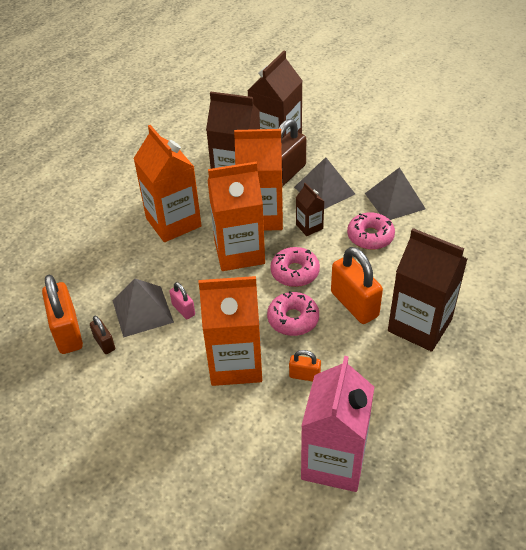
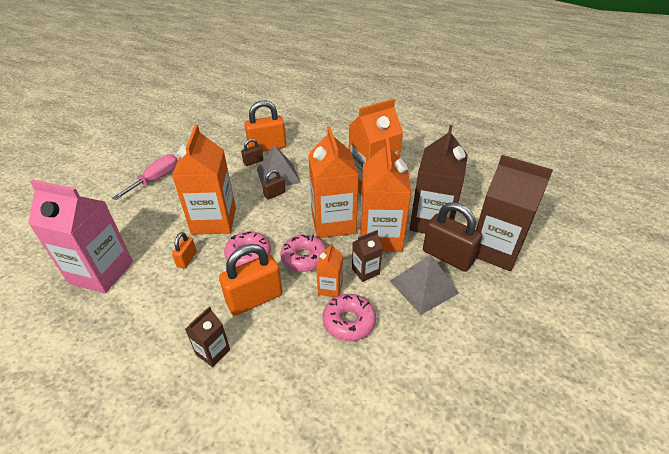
camera: 90 degrees right, 5 degrees down
pink padlock [170,282,195,319] -> brown padlock [262,170,285,200]
grey pyramid [365,167,426,220] -> none
brown carton [388,228,468,352] -> brown carton [185,306,230,367], size x0.47
none -> pink screwdriver [112,154,178,200]
none -> orange carton [316,242,343,297]

